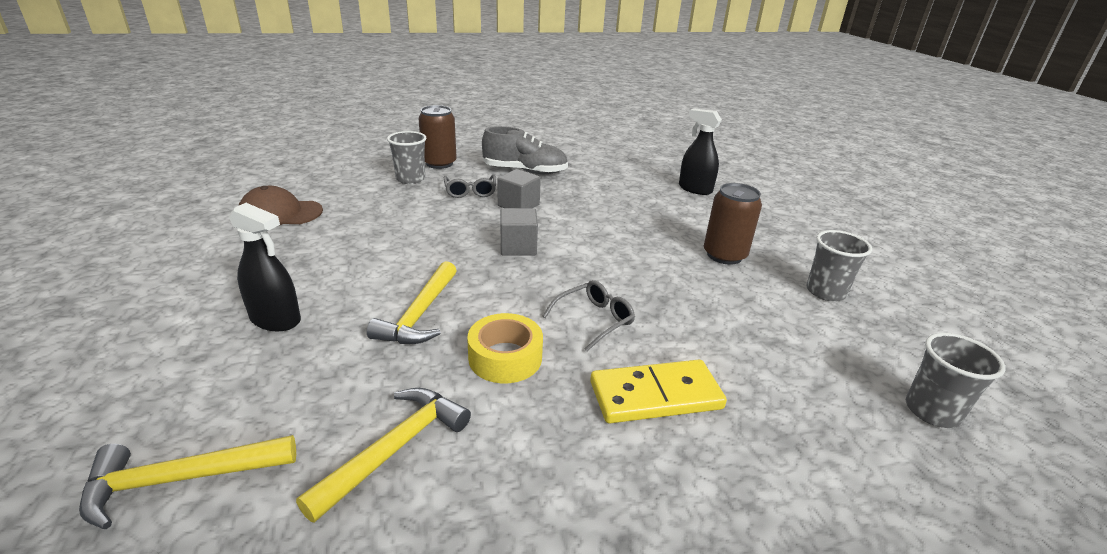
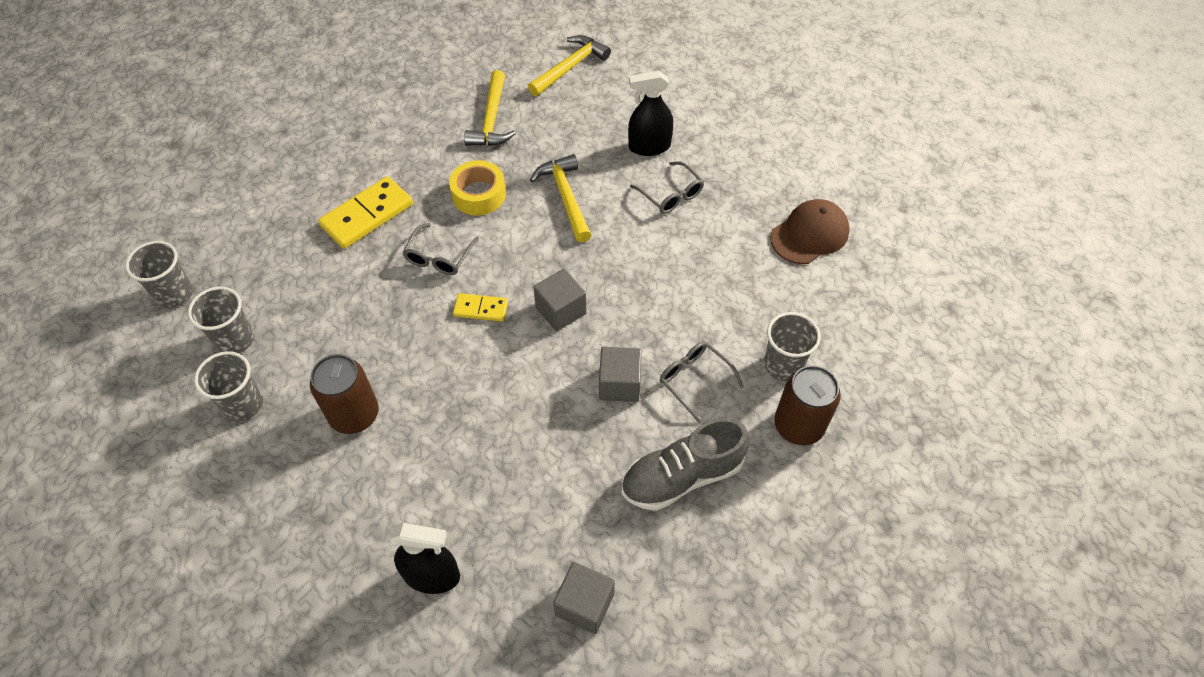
camera: 150 degrees right, 25 degrees up
none -> grey cup [188,287,254,353]
none -> yellow domino [453,293,508,322]
none -> grey cube [553,562,615,634]
none -> grey glasses [630,161,704,214]

